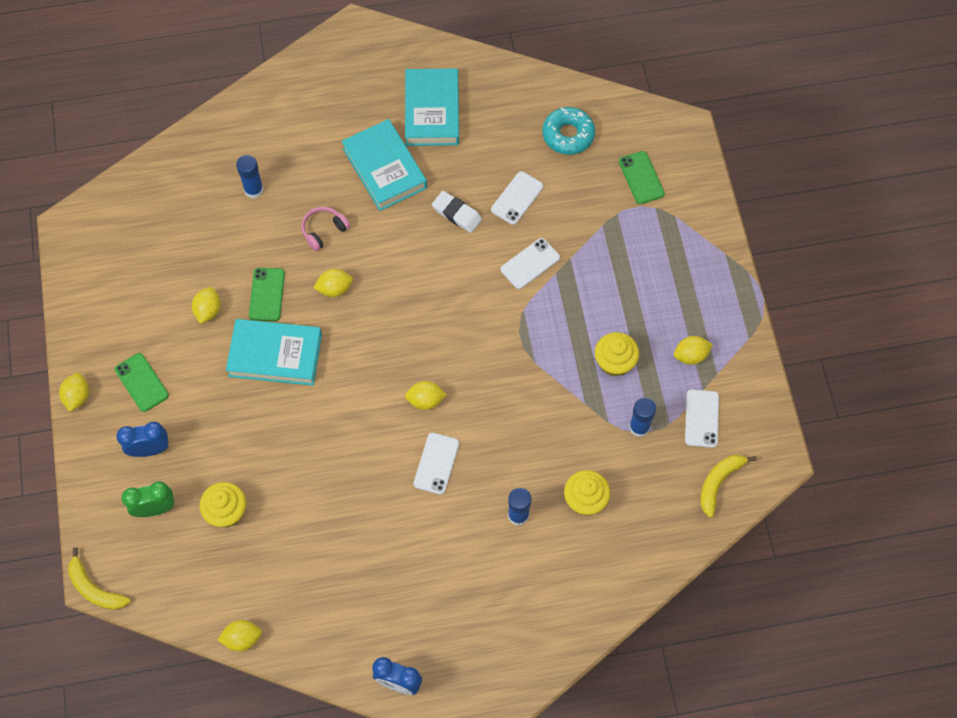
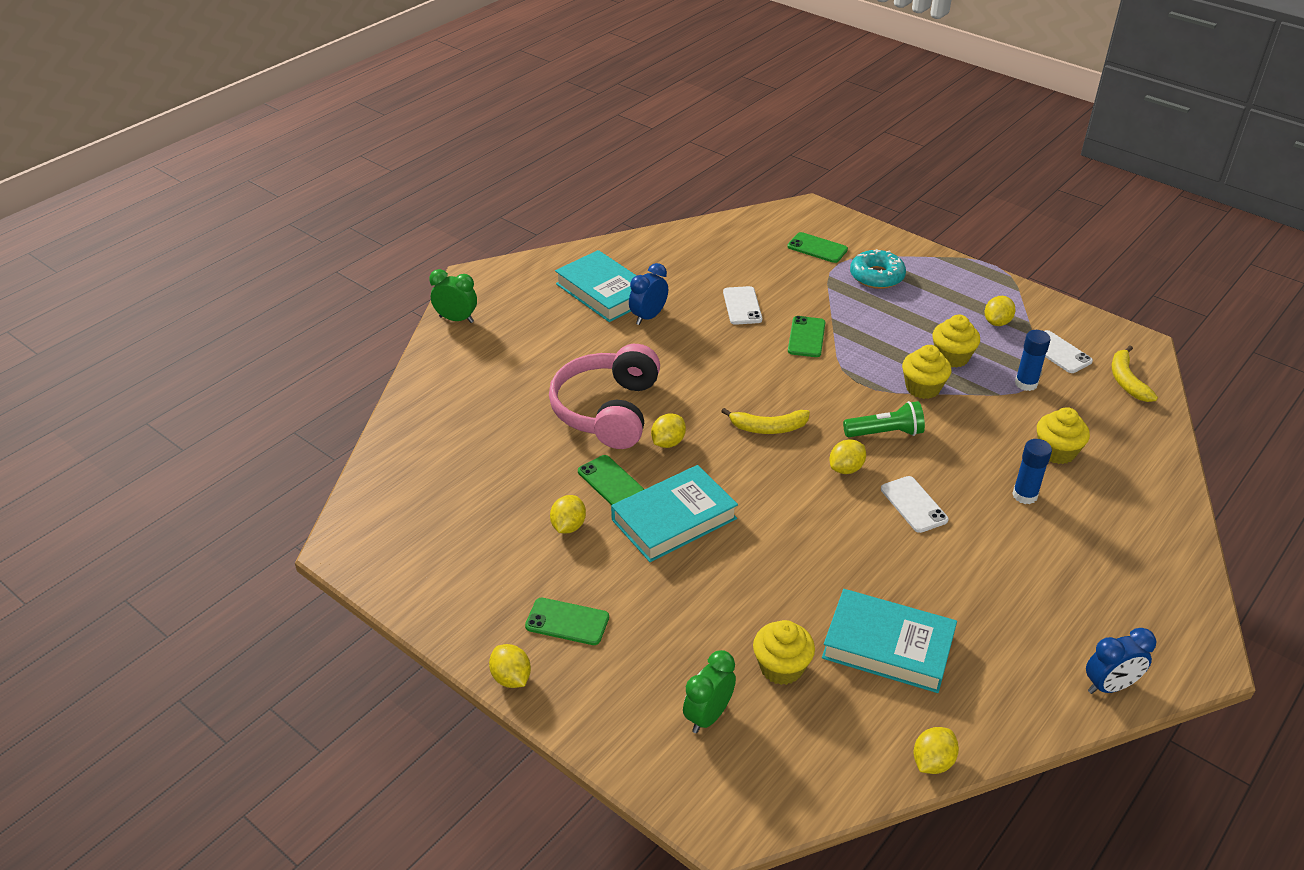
camera: 40 degrees left, 25 degrees down
yellow banana [68,547,130,610] -> yellow banana moved to [721,408,810,434]
blue clock [116,421,168,457] -> blue clock moved to [629,263,668,325]
yellow lemon [192,287,221,324] -> yellow lemon turned 45 degrees clockwise [550,495,586,534]
blue glue stick [236,155,264,199] -> none
pink headphones [302,207,350,251] -> pink headphones [549,344,660,449], size x2.25
turquoise book [342,119,427,211] -> turquoise book moved to [822,589,957,693]
white eraser [432,191,482,233] -> none
white phone [501,238,560,289] -> green phone [788,316,825,357]
turquoise donut [542,107,595,155] -> turquoise donut moved to [850,249,906,289]
none -> green clock [429,269,477,323]
none -> green flashlight [843,401,925,437]
none -> yellow cupcake [902,345,951,399]

